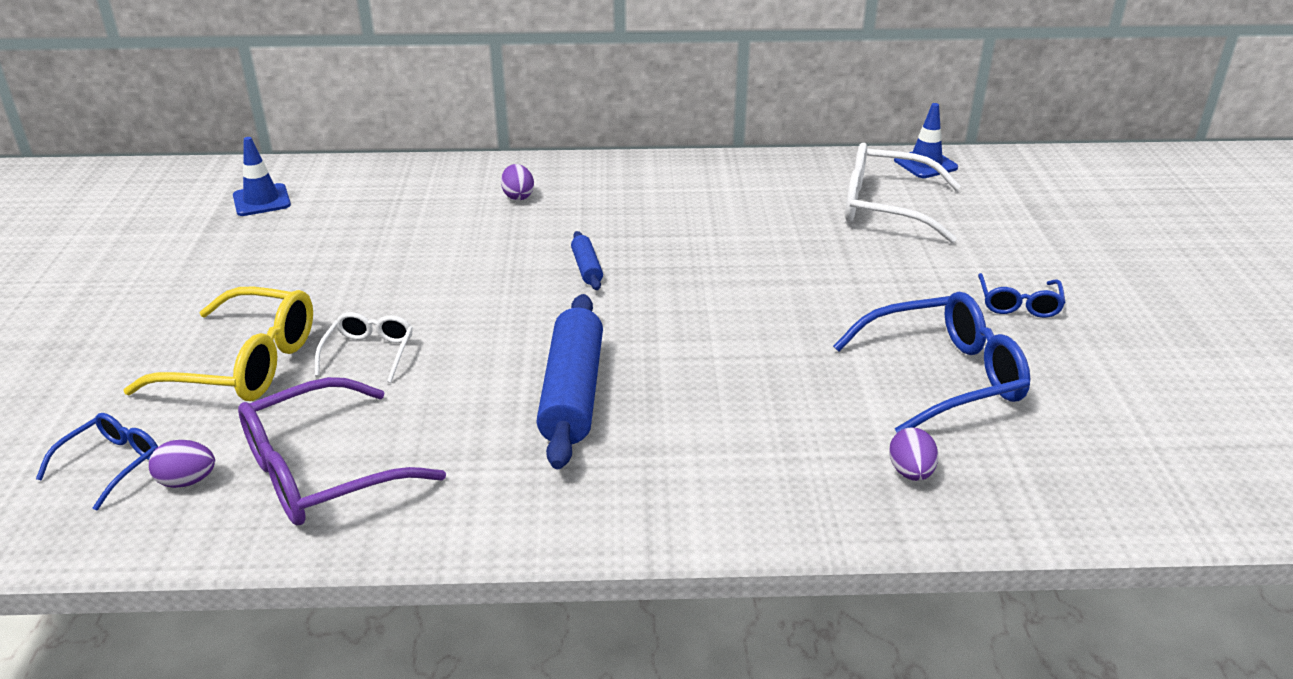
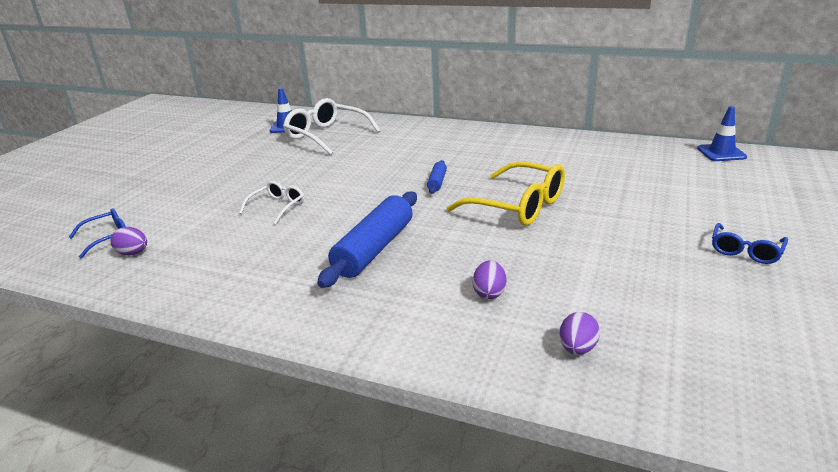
camera: 25 degrees right, 5 degrees down
yellow glasses [124,287,313,401] -> yellow glasses moved to [447,161,565,226]
purple glasses [238,377,446,525] -> none
purple egg [501,164,534,200] -> purple egg moved to [473,260,506,299]
blue glasses [833,292,1030,433] -> none
white glasses [845,143,961,243] -> white glasses moved to [283,98,381,155]

